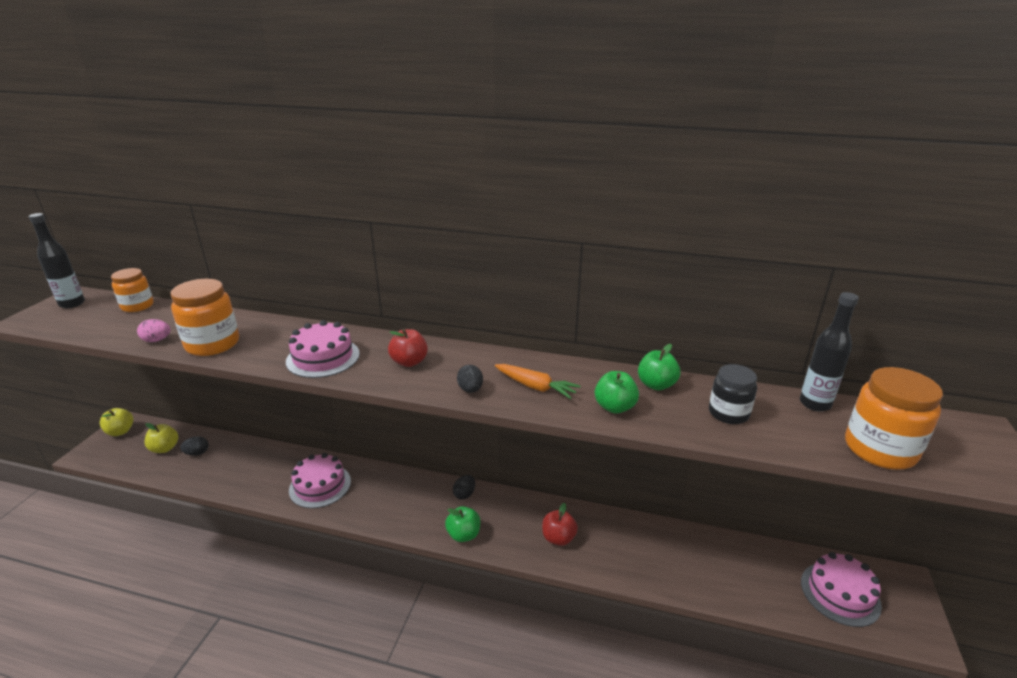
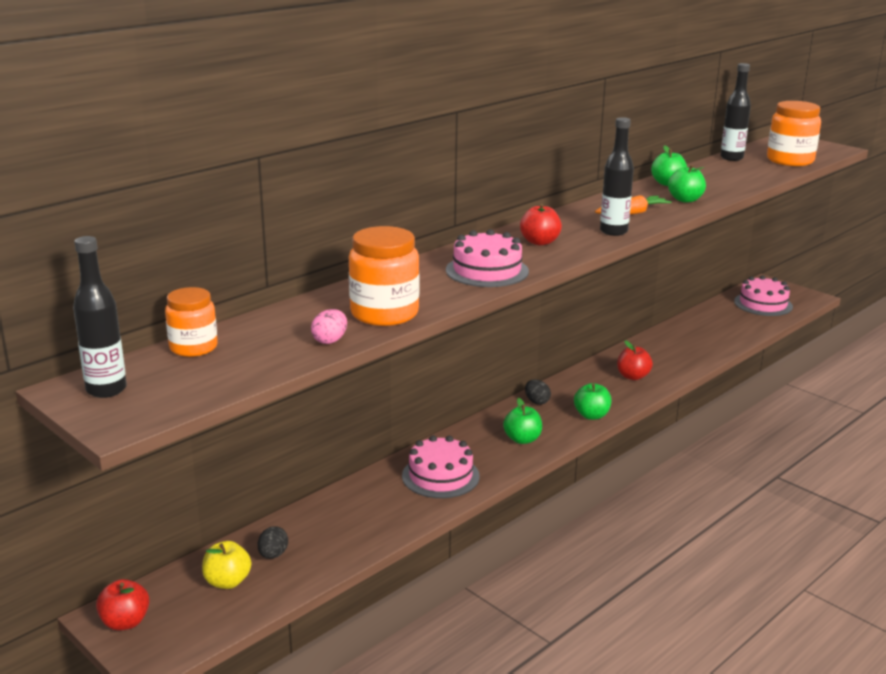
camera: 60 degrees left, 5 degrees down
yellow apple [100,408,133,436] -> red apple [96,579,149,631]
black egg [457,365,483,393] -> black bottle [600,117,634,236]
black jar [709,364,757,424] -> none
none -> green apple [503,398,542,444]

